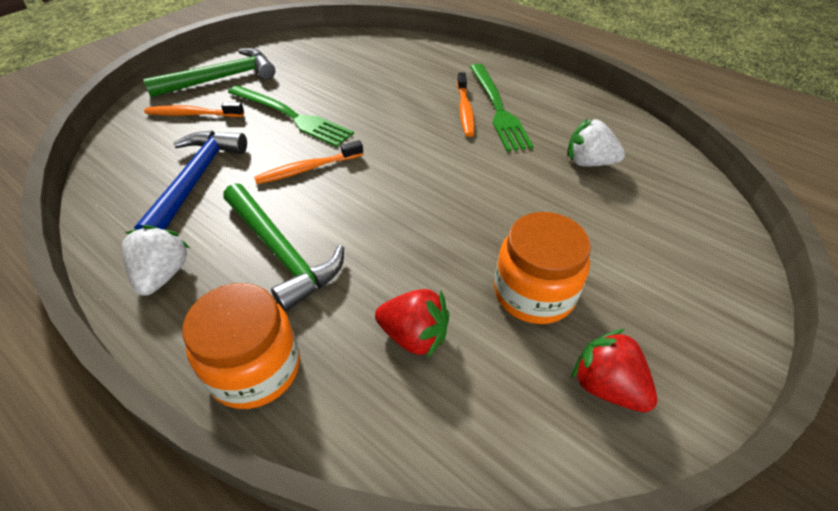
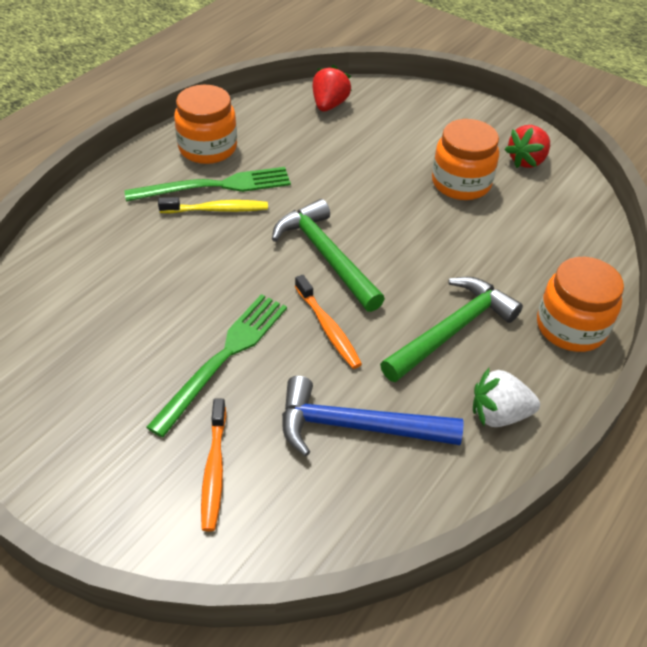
camera: 95 degrees left, 0 degrees up
green hammer [143,48,275,97] -> green hammer moved to [272,199,385,312]
red strawberry [375,289,449,358] -> red strawberry moved to [312,65,352,112]
orange toothbrush [457,72,475,137] -> yellow toothbrush [158,197,268,213]
white strawberry [567,118,625,167] -> none
none -> orange jar [174,85,237,164]

